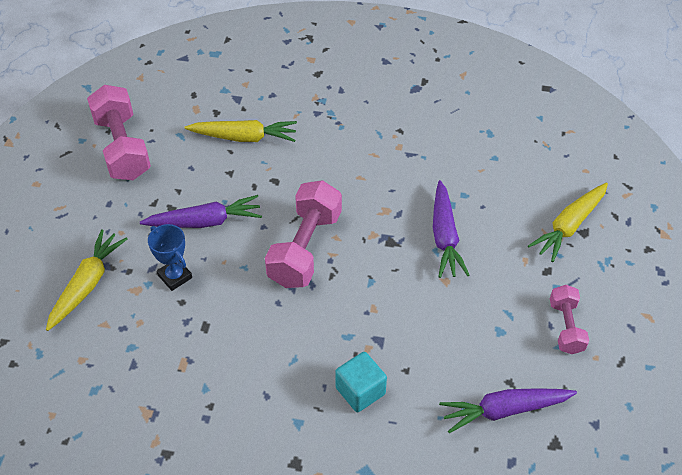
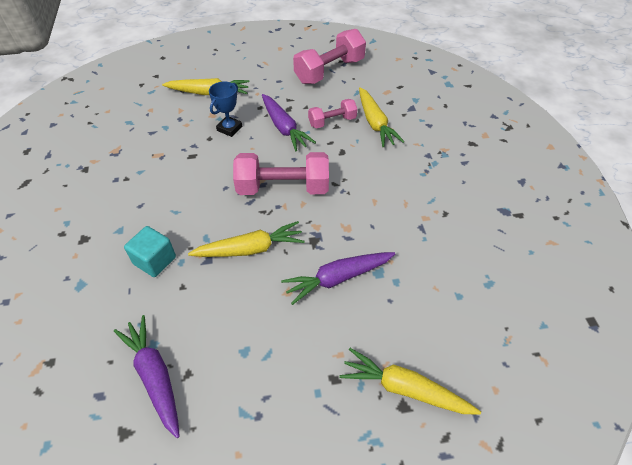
camera: 70 degrees right, 0 degrees up
pink dumbbell [550,285,589,354] -> pink dumbbell moved to [308,99,357,128]
none -> yellow carrot [188,221,305,257]

